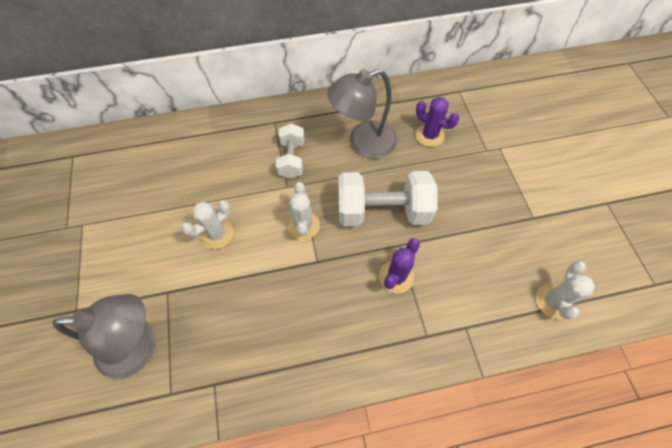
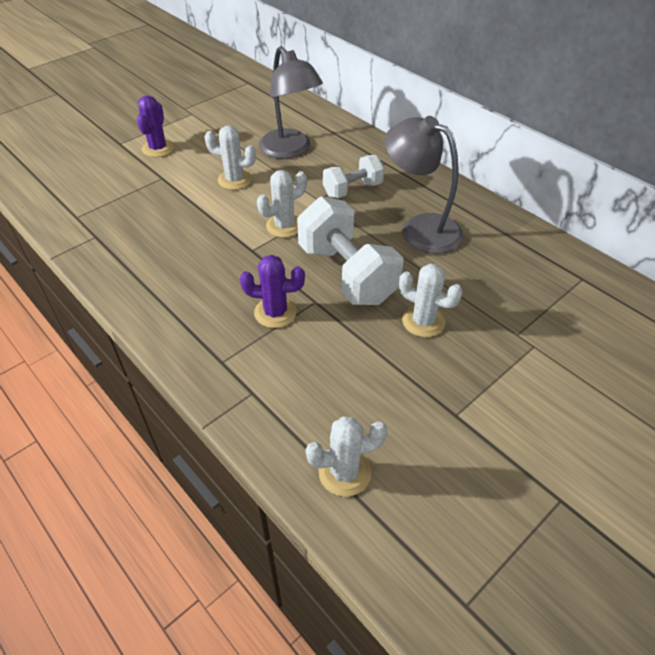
camera: 60 degrees right, 15 degrees down
grey lamp [53,294,155,379] -> grey lamp moved to [259,46,323,159]
purple cactus [415,97,459,147] -> purple cactus moved to [137,95,174,157]
none -> white cactus [399,264,463,337]

